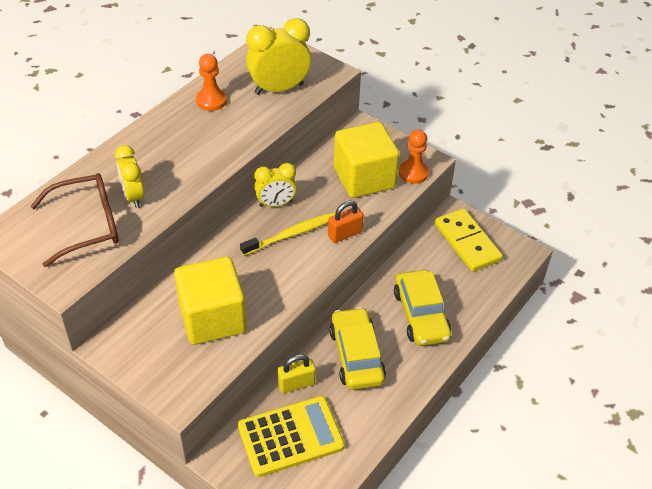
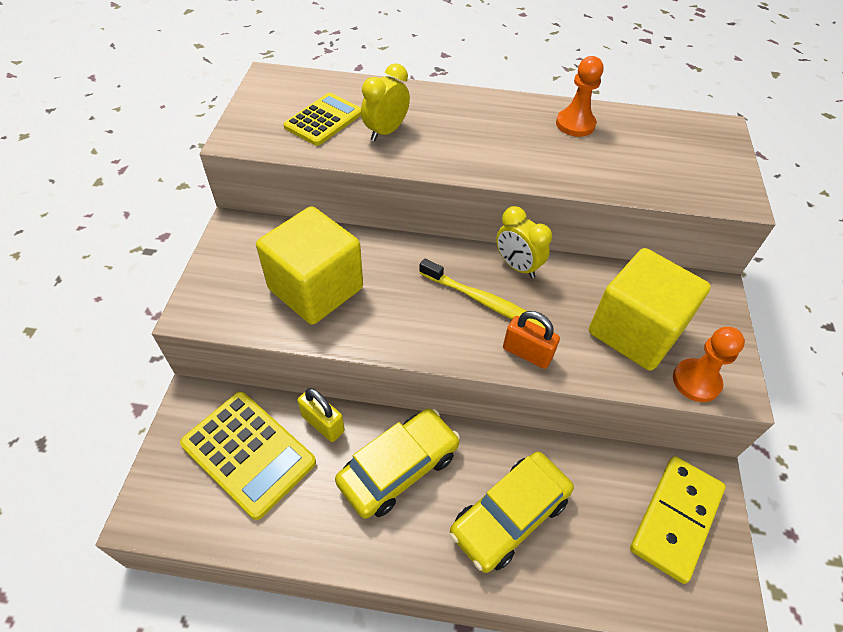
camera: 60 degrees right, 5 degrees up
brown glasses [30,173,119,267] -> yellow calculator [283,93,361,146]
yellow clock [246,18,311,95] -> none

